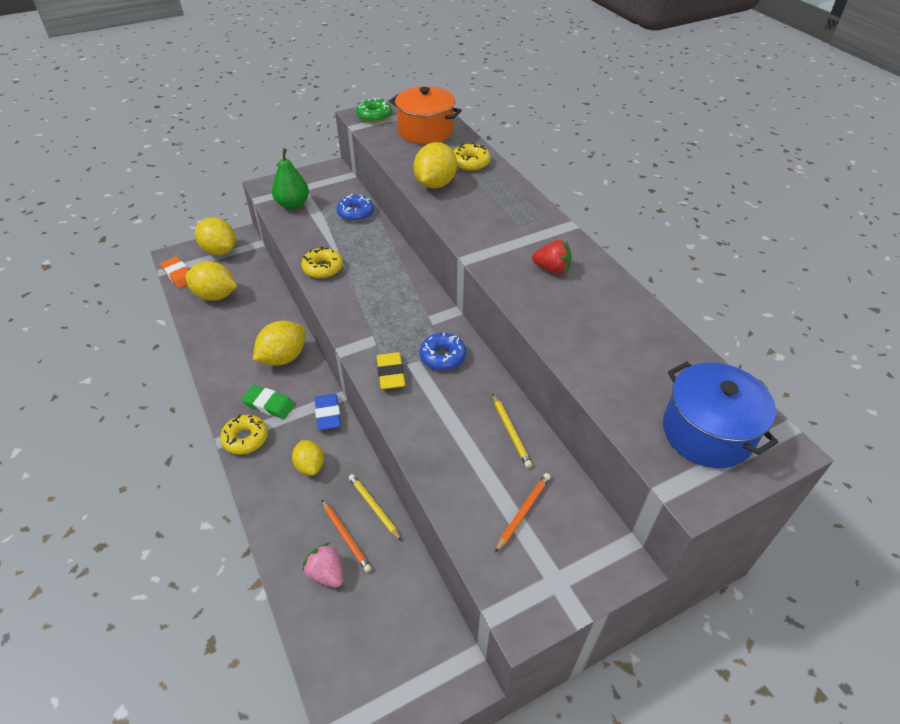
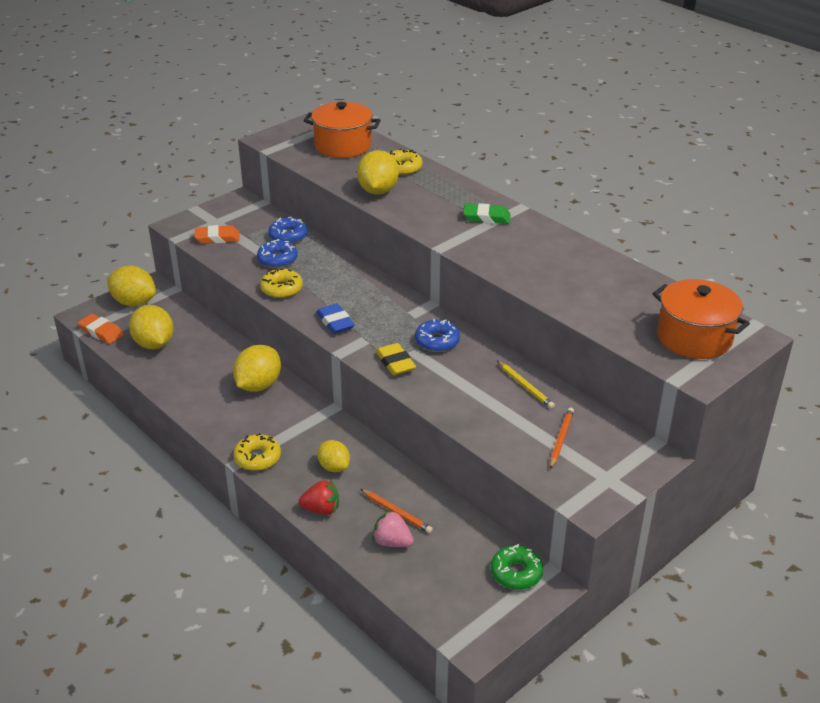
camera: 15 degrees left, 10 degrees down
yellow lemon [185,261,237,301] -> yellow lemon turned 60 degrees clockwise [129,305,173,349]
green eraser [241,385,295,419] -> green eraser moved to [463,203,511,224]
green pear [272,148,309,209] -> orange eraser [195,225,240,244]
blue eraser [315,394,341,430] -> blue eraser moved to [316,304,355,334]
yellow pencil [349,474,402,541] -> none
green donut [356,98,392,123] -> green donut moved to [490,544,544,590]
red strawberry [532,240,572,274] -> red strawberry moved to [298,479,339,515]
blue pot [663,362,779,468] -> orange pot [653,279,750,359]
none -> blue donut [257,239,298,268]

